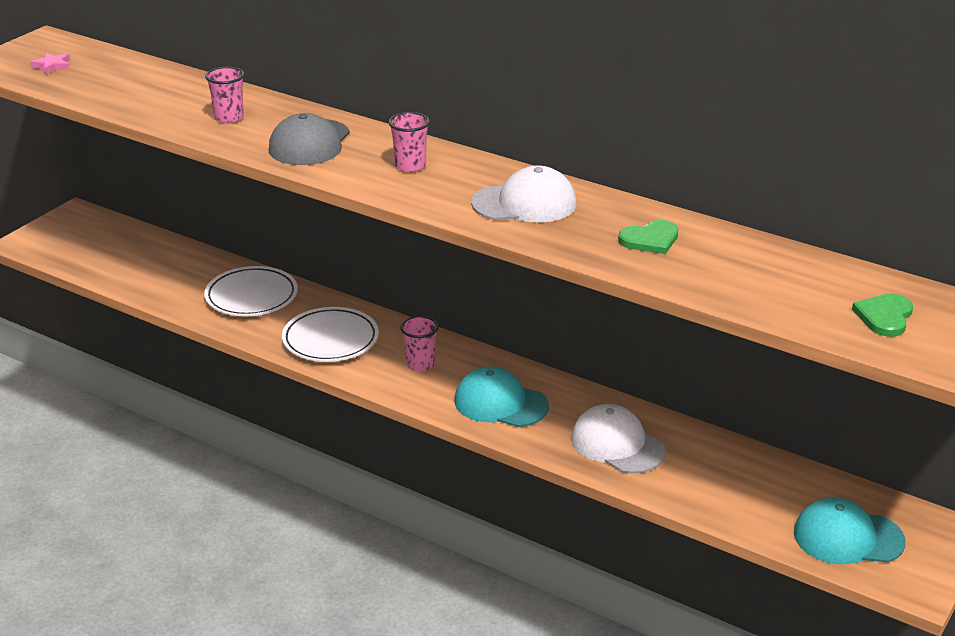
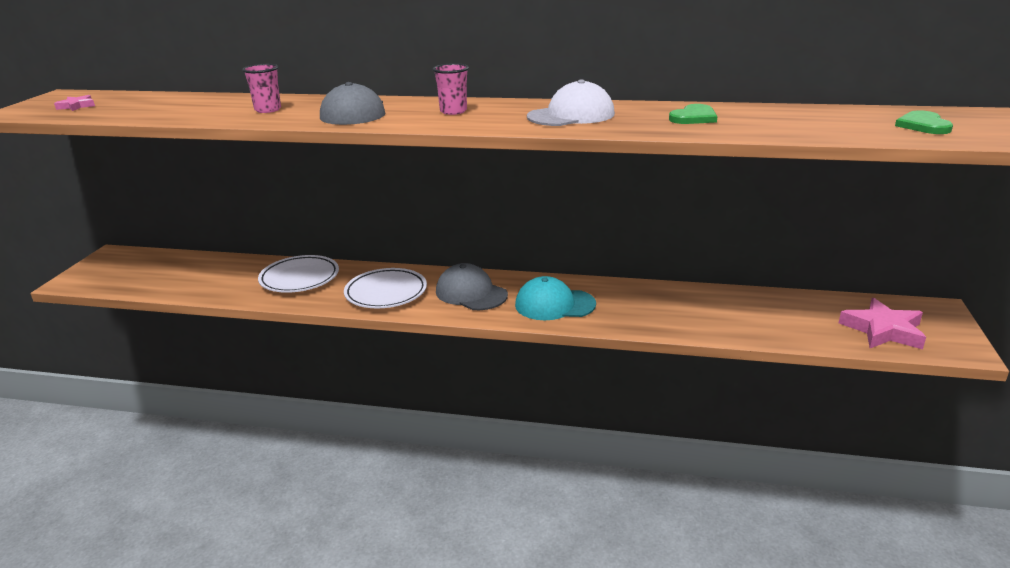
camera: 20 degrees left, 5 degrees down
pink cup [400,316,439,372] -> grey cap [436,263,508,310]
white cap [571,404,666,474] -> none
turquoise cap [794,497,906,564] -> pink star [839,298,926,349]

